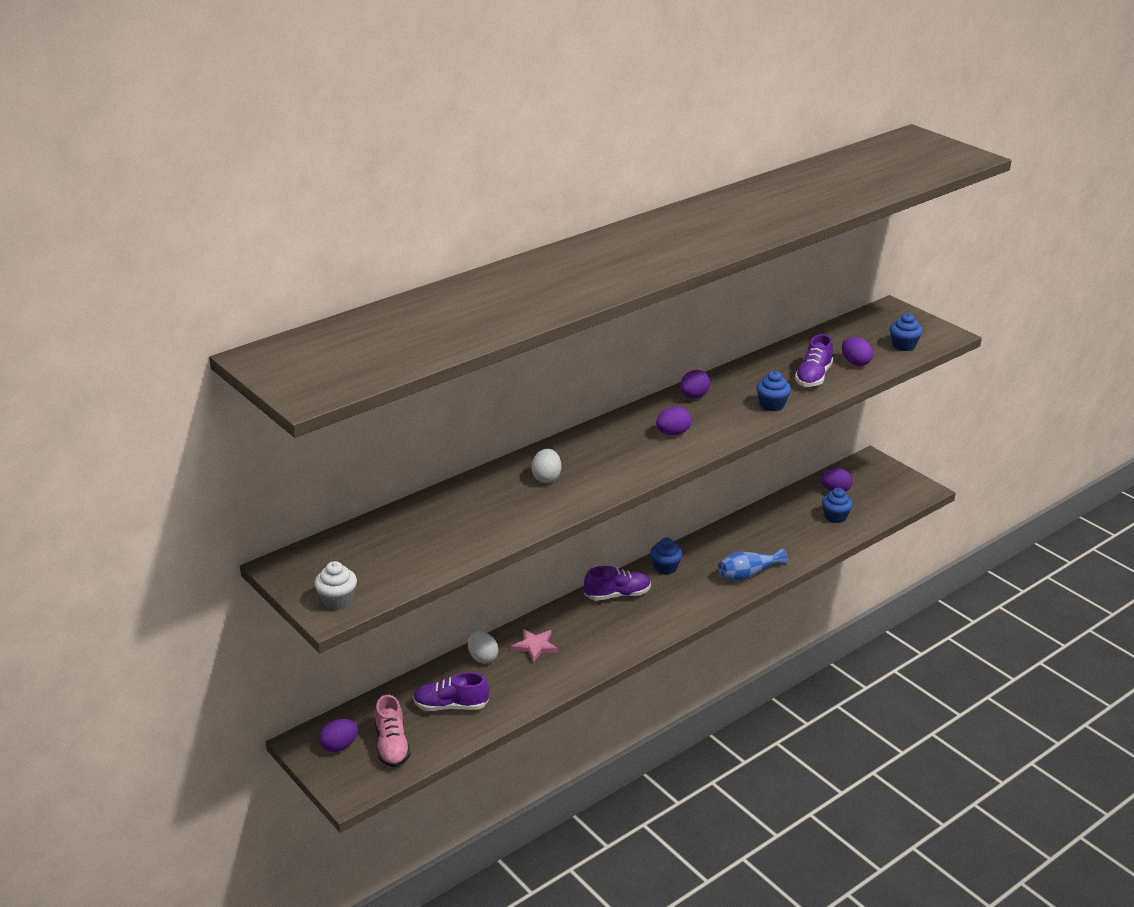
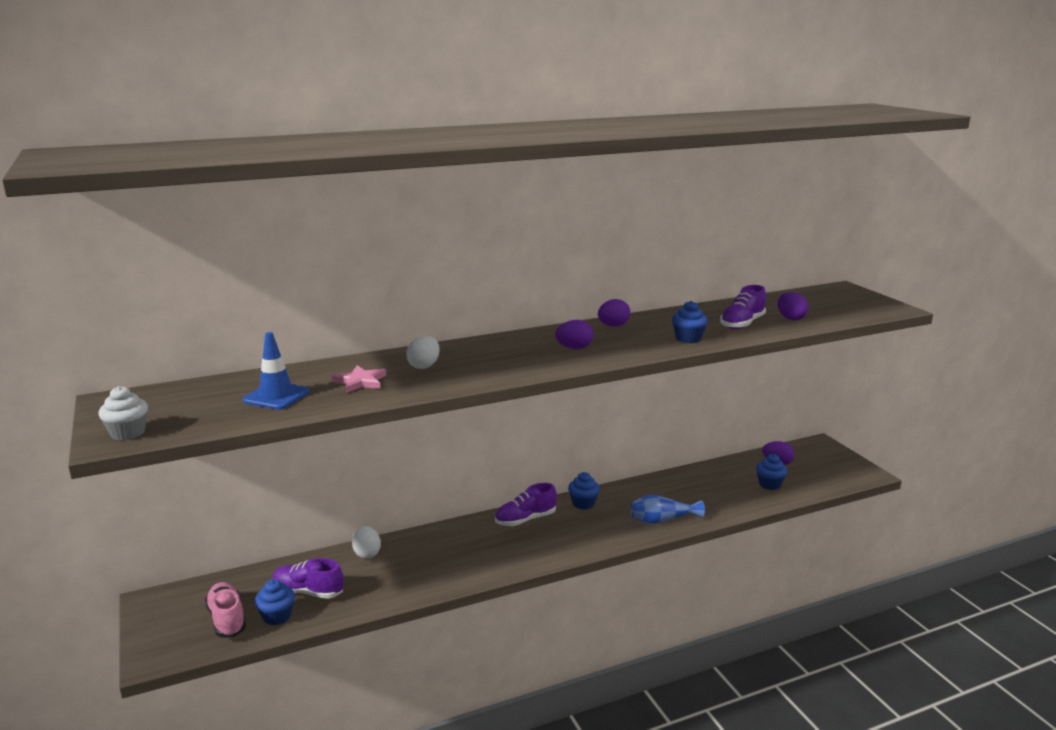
camera: 15 degrees right, 10 degrees down
purple egg [319,719,358,752] -> none
pink shoe [375,695,410,767] -> pink shoe turned 150 degrees clockwise [205,582,246,637]
pink star [511,629,558,662] -> pink star moved to [332,365,386,393]
purple shoe [584,566,651,601] -> purple shoe turned 150 degrees clockwise [495,483,557,526]
blue cupcake [890,313,923,351] -> blue cupcake moved to [255,579,295,625]
none -> blue traffic cone [243,332,309,410]

